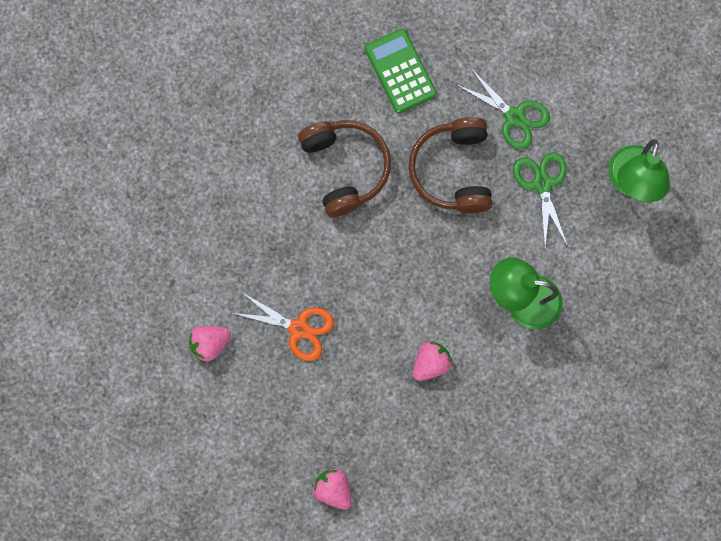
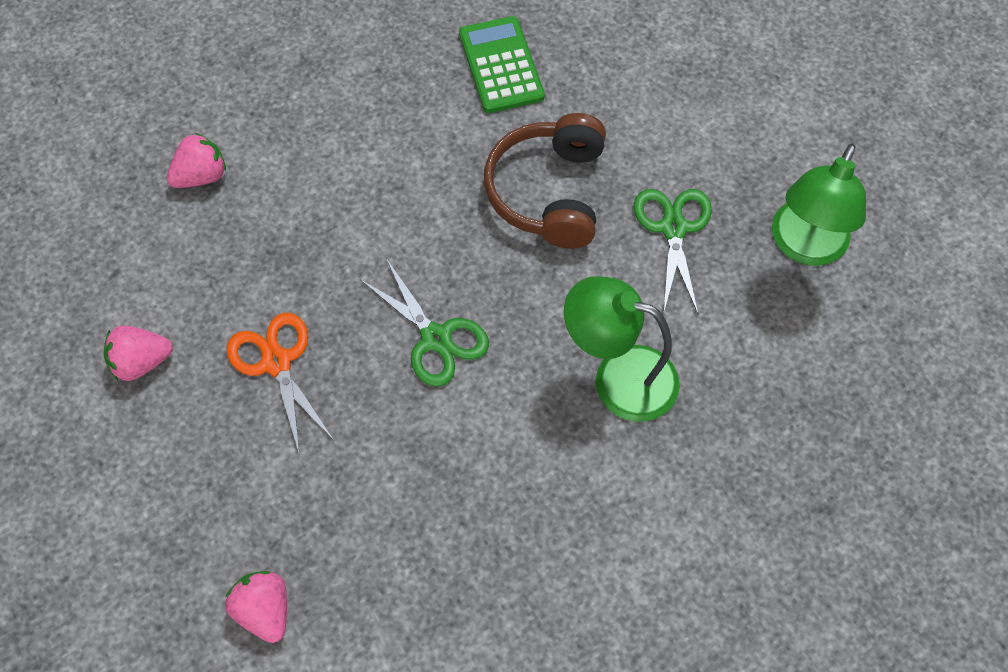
camera: 10 degrees right, 15 degrees down
orange scissors [232,293,334,361] -> orange scissors turned 150 degrees counterclockwise [227,313,333,456]
brown headphones [298,120,391,217] -> none
pink strawberry [413,341,452,381] -> pink strawberry moved to [167,133,226,188]
green scissors [457,67,550,149] -> green scissors moved to [360,258,489,387]

